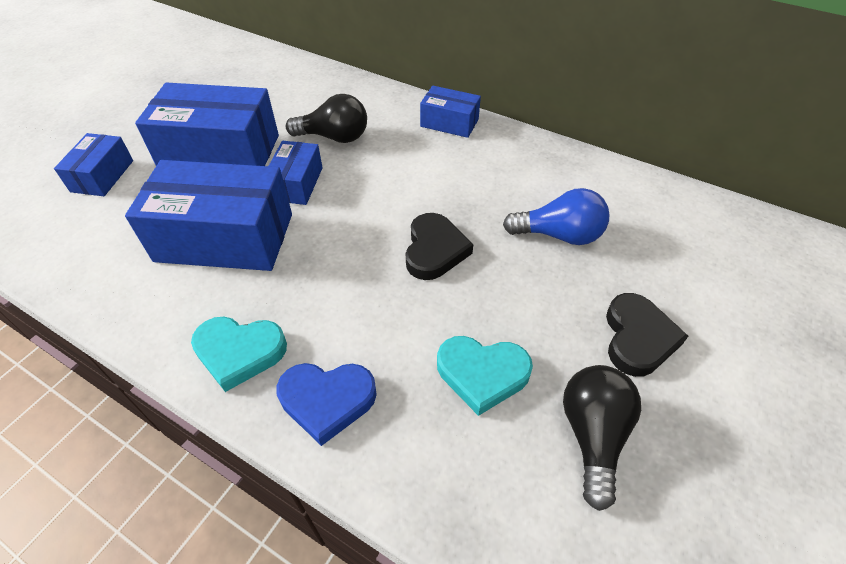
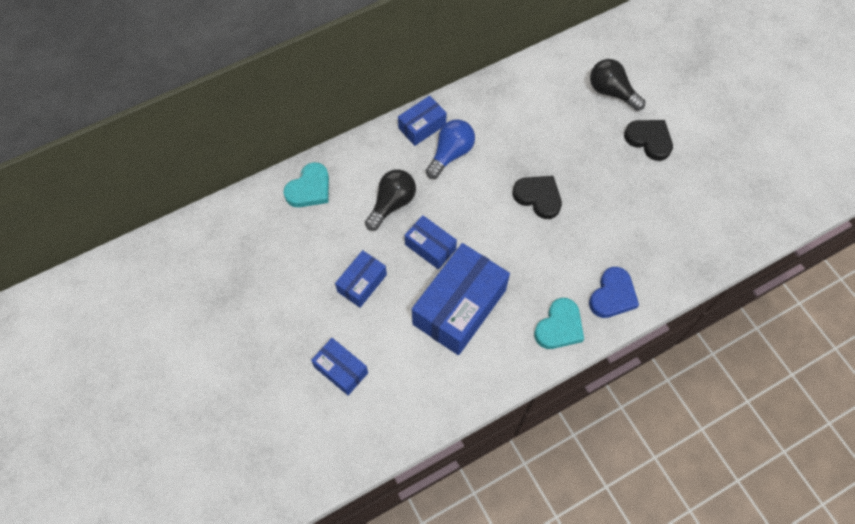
camera: 60 degrees left, 15 degrees up
blue box [135,83,279,166] -> blue box [335,250,387,308], size x0.53
turquoise heart [437,336,533,416] -> turquoise heart moved to [283,162,329,207]
blue light bulb [503,188,609,245] -> blue light bulb moved to [426,120,475,179]
black light bulb [563,365,641,511] -> black light bulb moved to [590,59,645,111]

